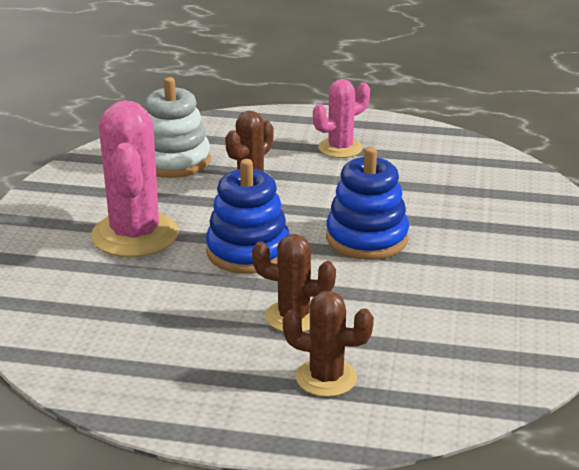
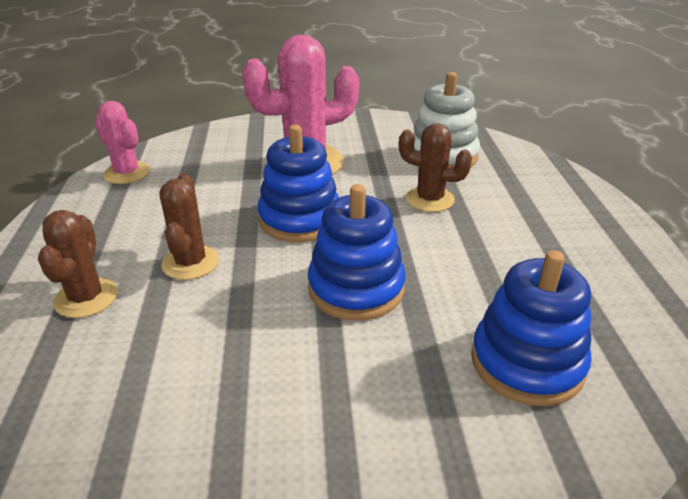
camera: 75 degrees right, 5 degrees up
pink cactus [313,79,370,158] -> pink cactus moved to [95,101,150,184]
none -> blue stacking toy [471,250,591,406]

